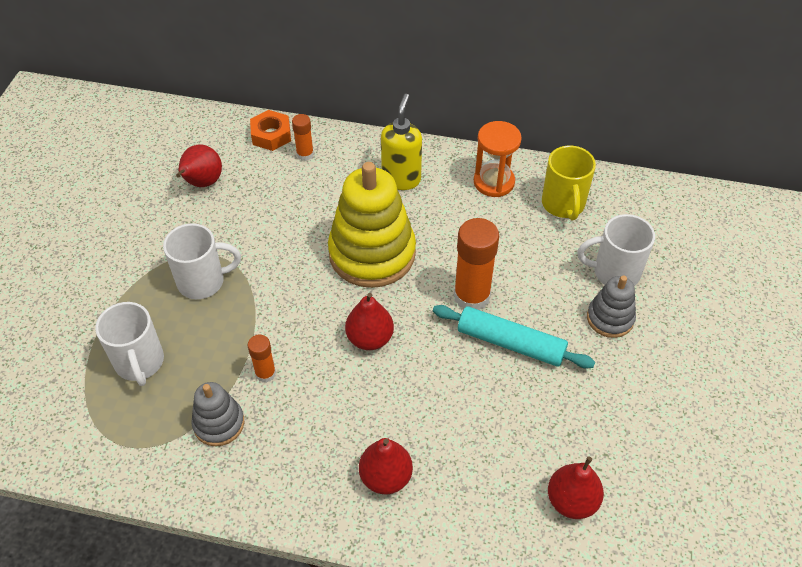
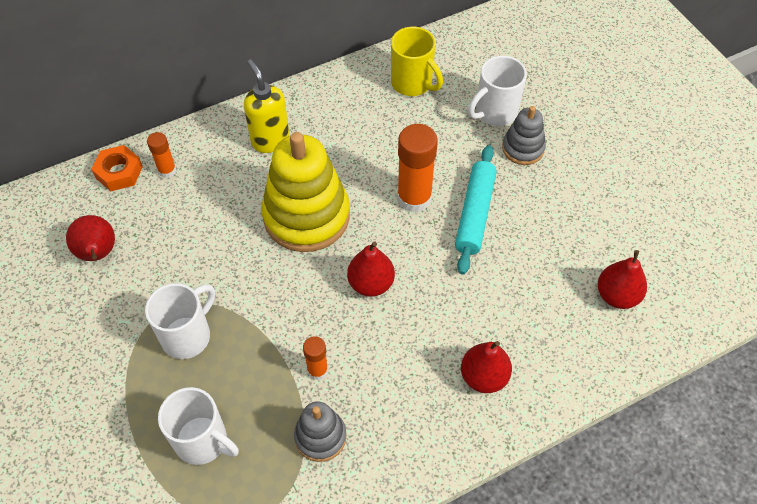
camera: 40 degrees left, 5 degrees up
turquoise rolling pin [433,305,595,369] -> turquoise rolling pin turned 60 degrees counterclockwise [455,145,497,275]
orange hourglass [474,121,522,197] -> none

